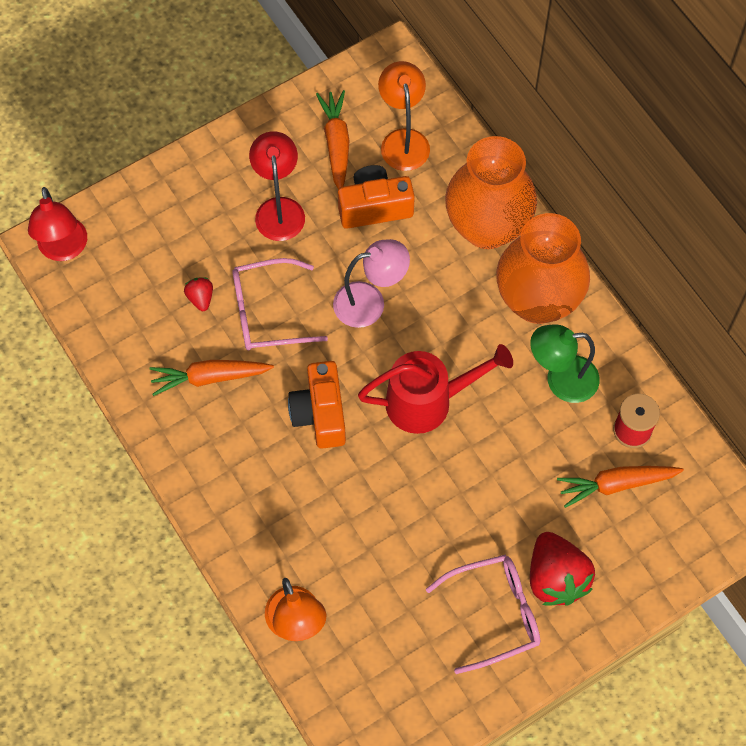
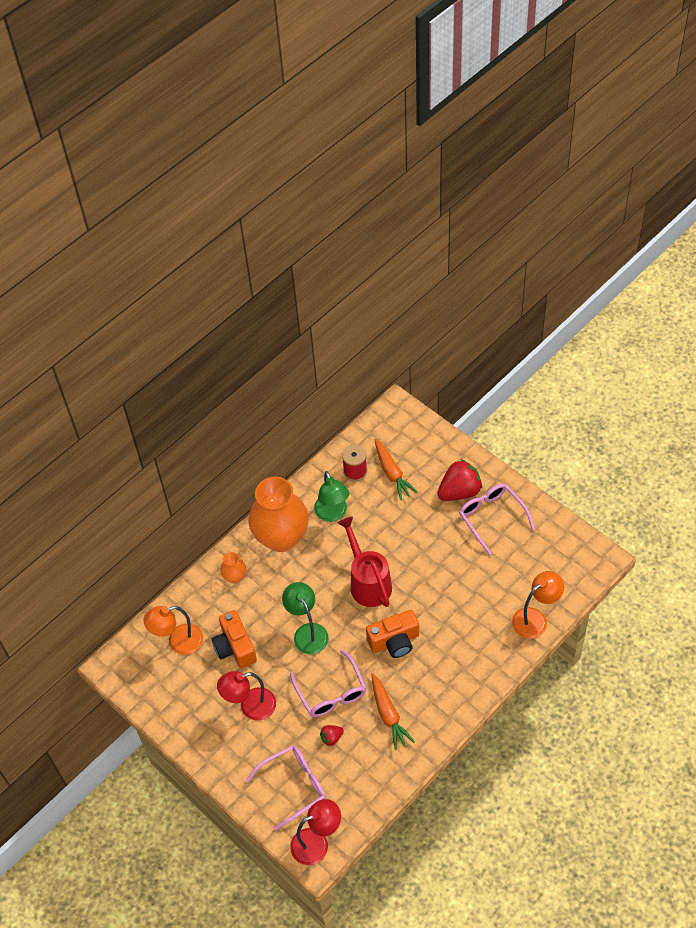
camera: 100 degrees left, 10 degrees down
orange carrot [316,90,349,189] -> none
pink lamp [333,239,410,328] -> green lamp [282,582,329,654]
orange vase [445,136,537,249] -> orange vase [220,552,246,584], size x0.43
none -> pink glasses [246,745,326,830]

